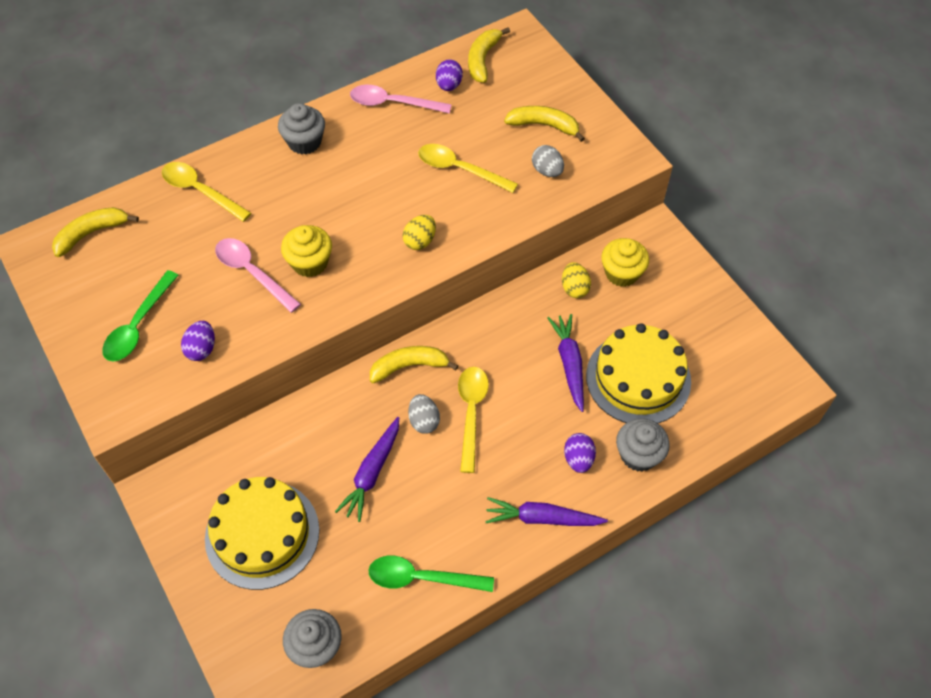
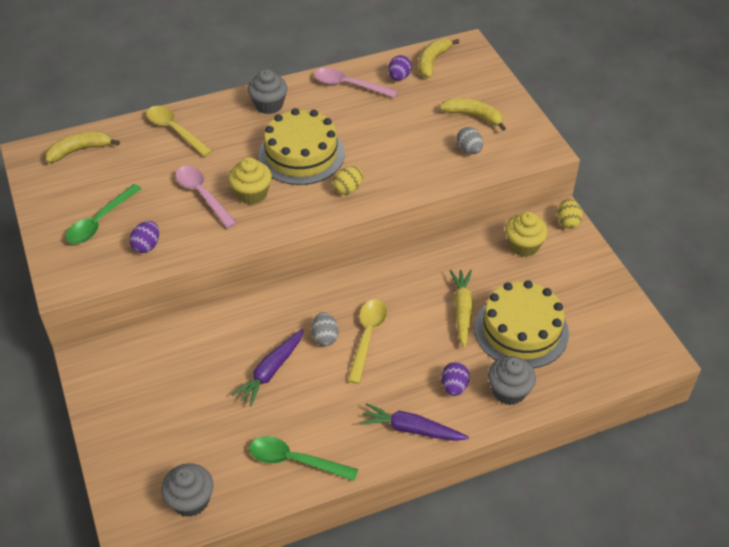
camera: 10 degrees right, 10 degrees down
yellow cake [205,477,319,590] -> yellow cake moved to [258,108,345,185]
yellow banana [370,346,458,383] -> none
yellow spoon [418,144,518,193] -> none
purple carrot [548,314,584,412] -> yellow carrot [449,270,473,348]
yellow egg [562,262,591,298] -> yellow egg moved to [557,199,583,229]

